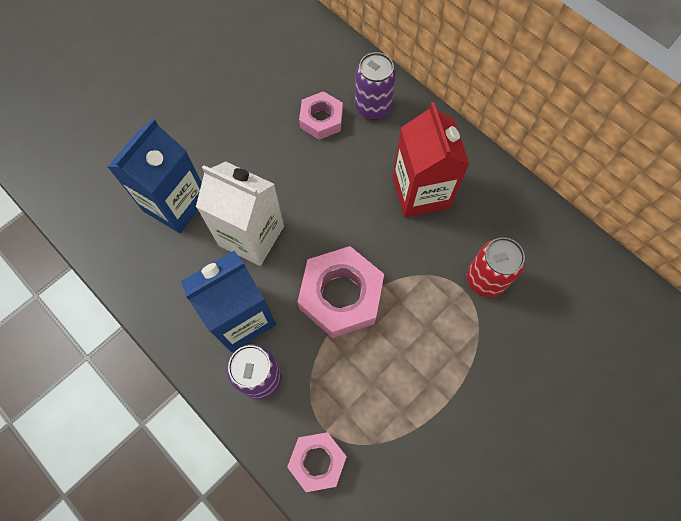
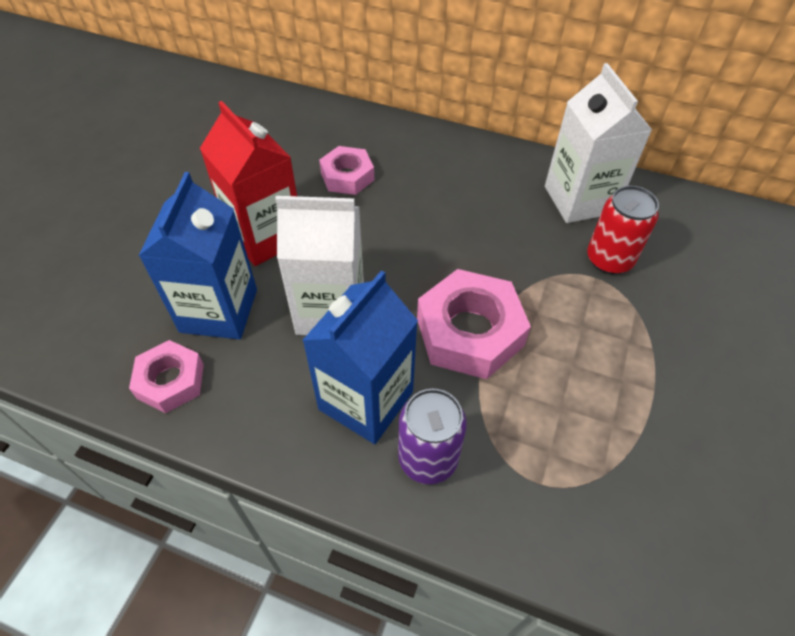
camera: 25 degrees left, 15 degrees down
pink nut [287,432,347,492] -> pink nut moved to [129,340,204,413]
purple can [355,52,396,119] -> none
red carton [392,102,469,218] -> red carton moved to [200,101,297,266]
none -> white carton [545,63,652,223]

